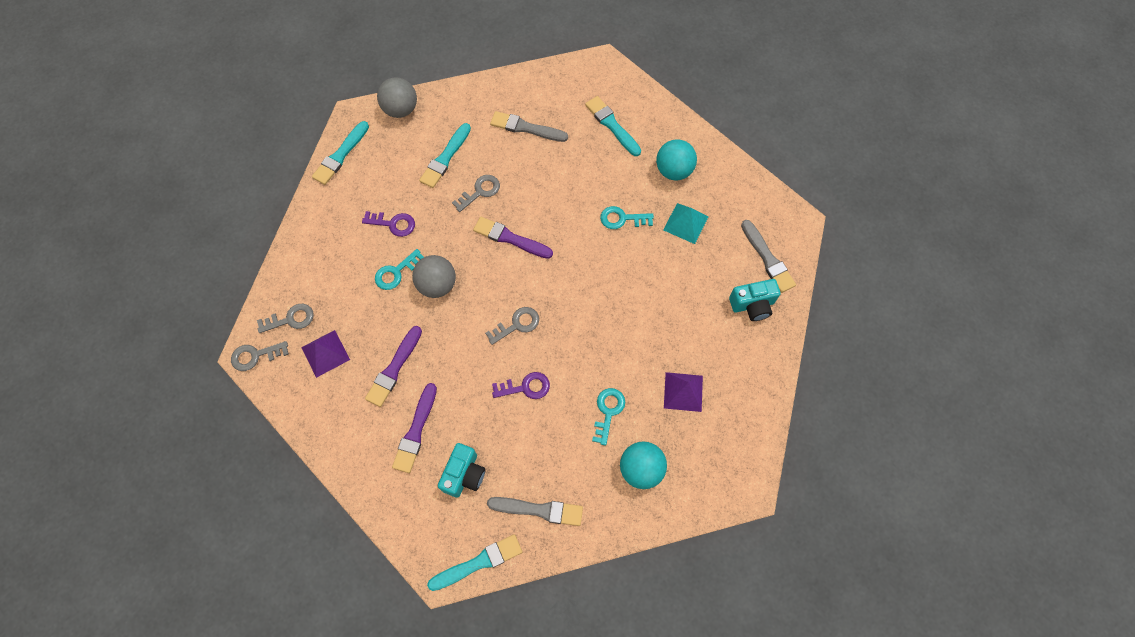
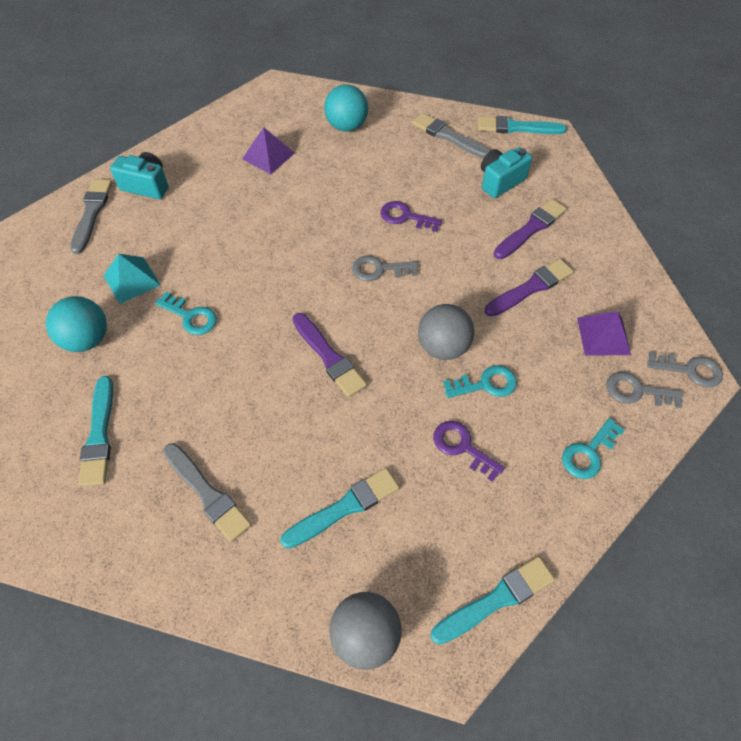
camera: 150 degrees left, 10 degrees down
grey key [452,175,500,212] -> none
turquoise key [592,388,625,446] -> turquoise key moved to [562,418,625,479]

